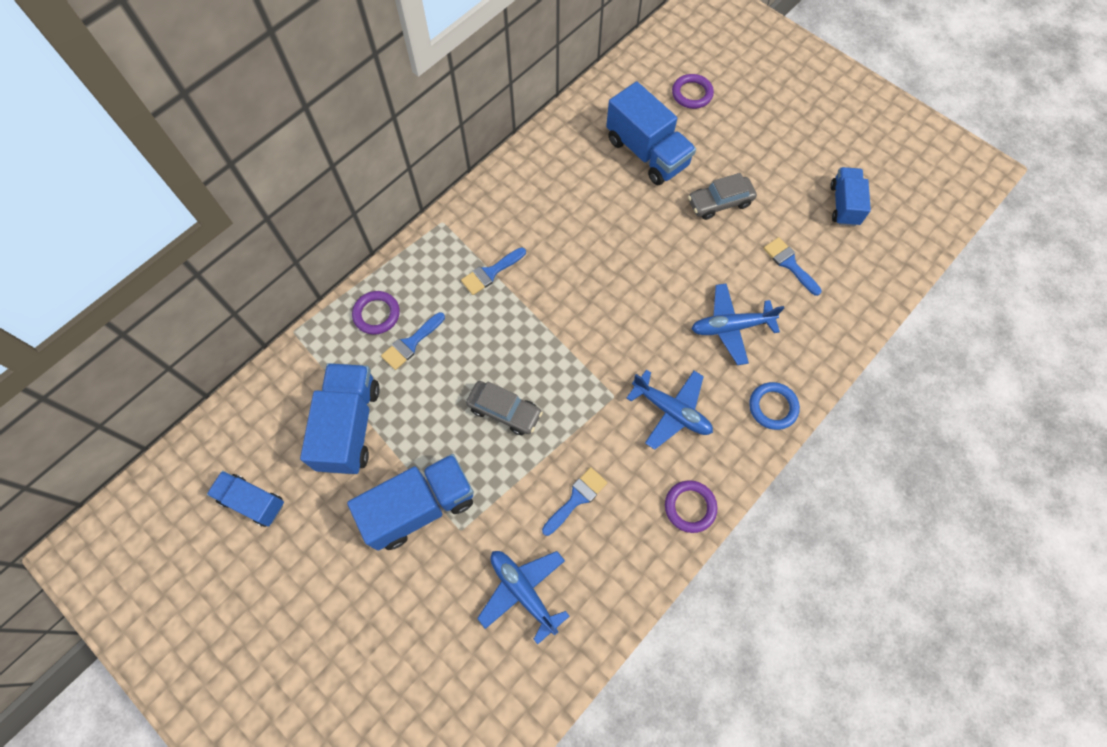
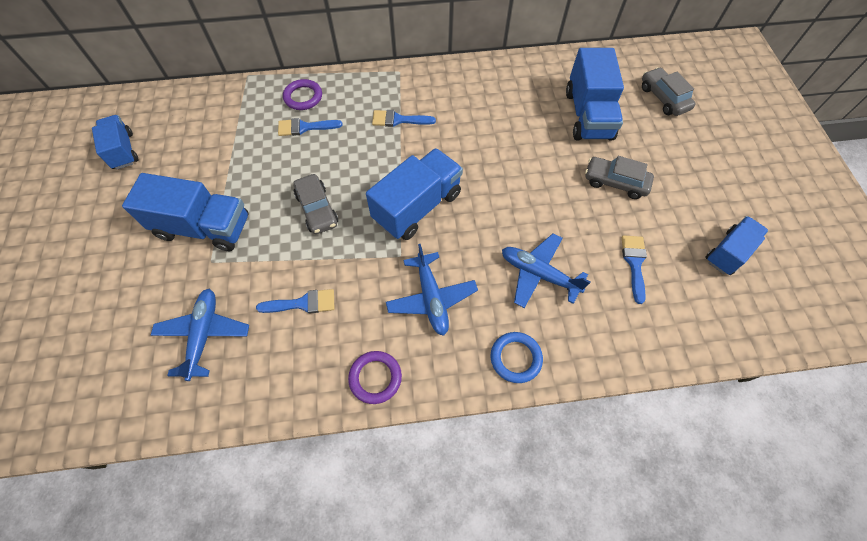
camera: 40 degrees right, 5 degrees down
blue truck [300,363,380,474] -> blue truck moved to [366,148,463,240]
purple ring [672,74,714,109] -> grey car [642,67,695,116]

